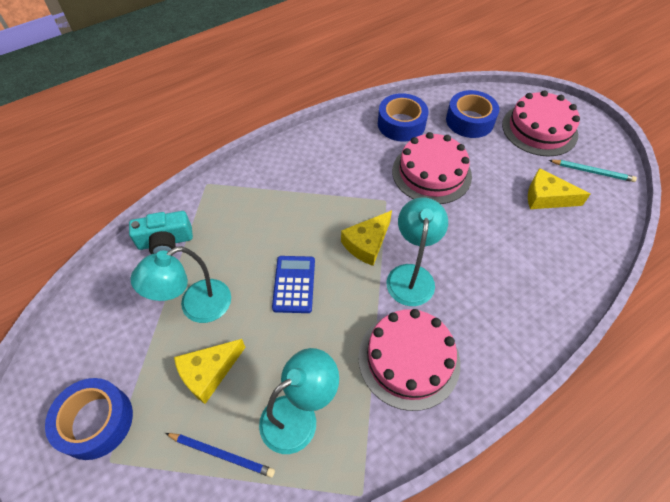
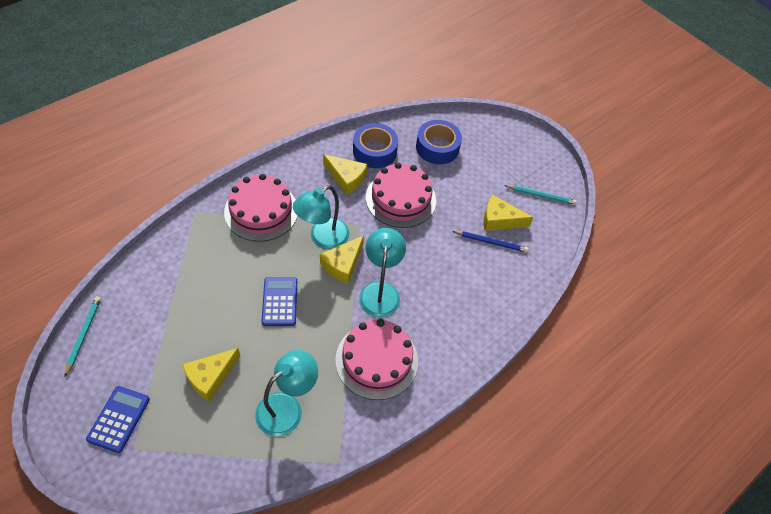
camera: 10 degrees left, 0 degrees up
blue tape [45,378,133,460] -> blue calculator [86,386,150,453]
turquoise camera [129,211,193,254] -> none
turquoise lamp [130,246,231,323] -> turquoise lamp moved to [293,185,350,250]
blue pencil [165,433,275,478] -> blue pencil moved to [452,231,529,253]
pink cake [502,90,580,157] -> pink cake moved to [224,174,297,242]
none -> turquoise pencil [65,296,101,376]
none -> yellow cheese [323,154,367,195]

